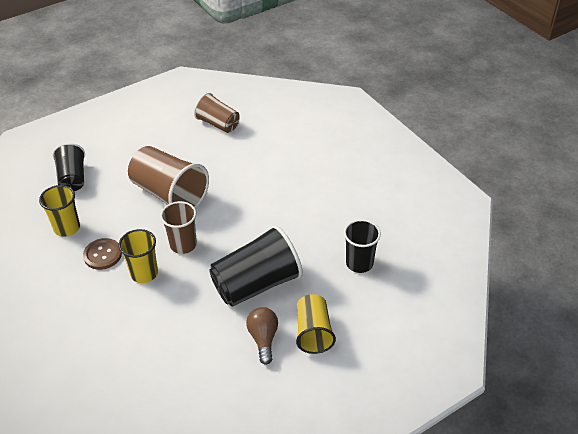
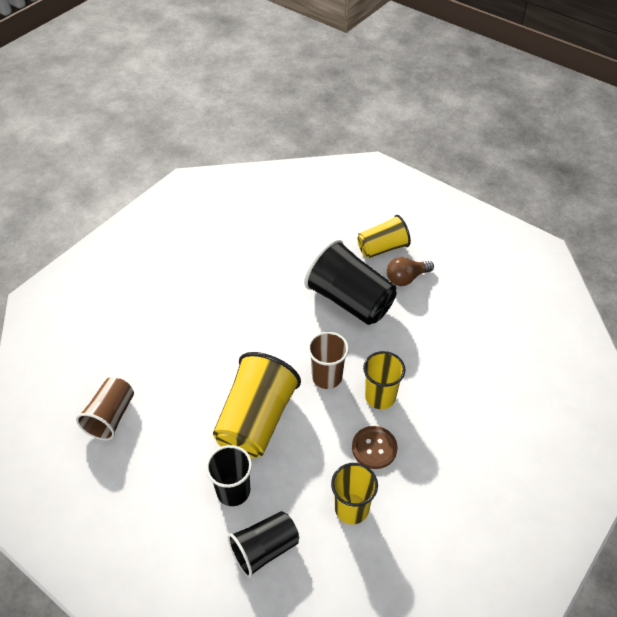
camera: 110 degrees left, 5 degrees up
brown cup [128,146,209,209] -> yellow cup [213,352,301,458]
black cup [344,219,381,273] -> black cup moved to [206,445,252,506]

